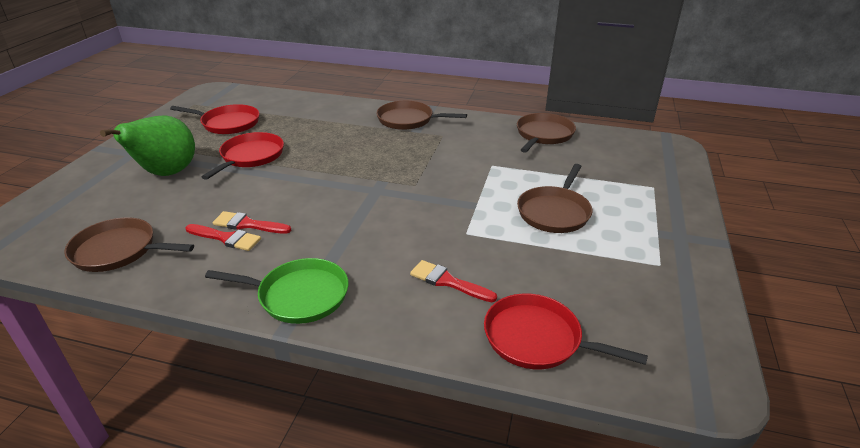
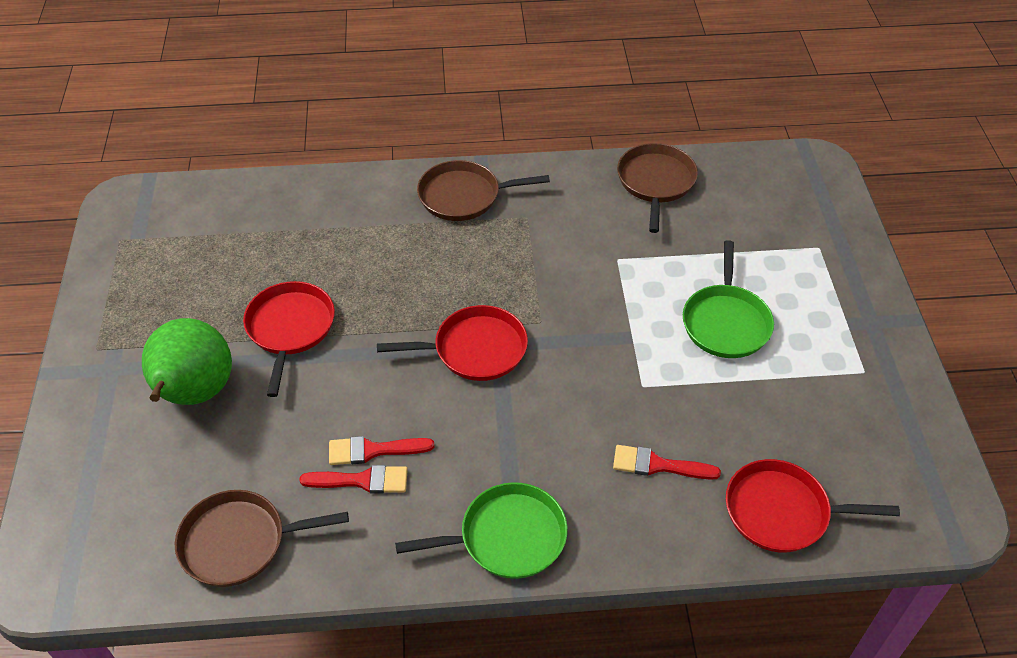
camera: 20 degrees left, 15 degrees up
red pan [170,104,259,134] -> red pan moved to [377,305,528,381]
brown pan [517,164,592,233] -> green pan [683,240,774,358]

